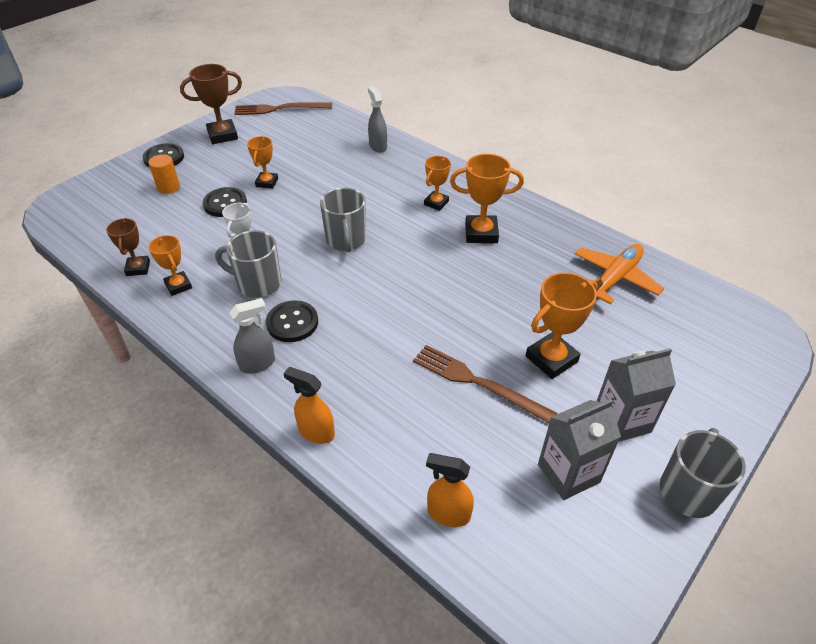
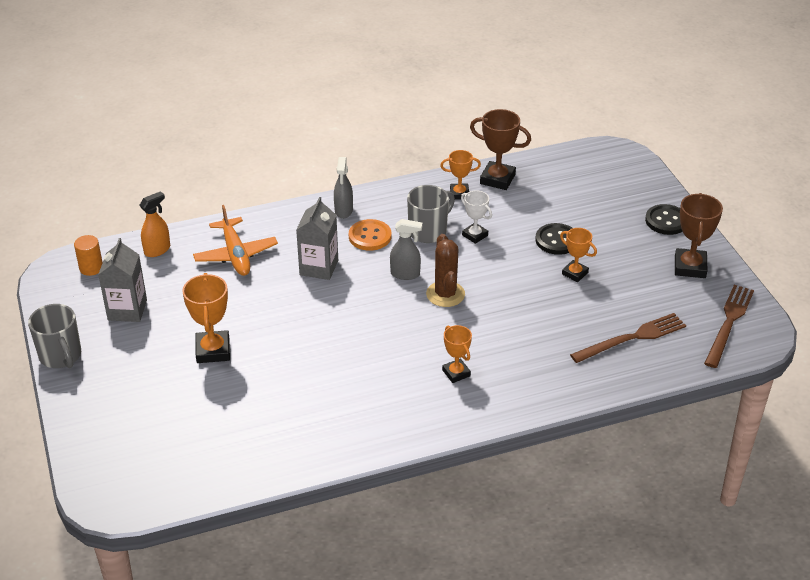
camera: 120 degrees right, 5 degrees down
brown trophy [106,218,150,276] -> brown trophy [470,109,531,190], size x1.59
orange cylinder [148,154,180,194] -> orange cylinder moved to [74,235,103,276]
black button [266,300,318,342] -> orange button [349,219,391,251]
orange spray bottle [283,367,335,444] -> none
grey mug [320,188,366,252] -> brown cactus [426,234,465,307]
grey spray bottle [368,87,387,153] -> grey spray bottle moved to [390,219,423,280]
brown fork [413,345,558,423] -> brown fork moved to [570,313,686,363]
orange trophy [450,154,524,243] -> none
orange plane [574,244,664,305] -> orange plane moved to [193,205,278,276]
grey carton [597,348,676,442] -> grey carton moved to [296,197,338,280]

